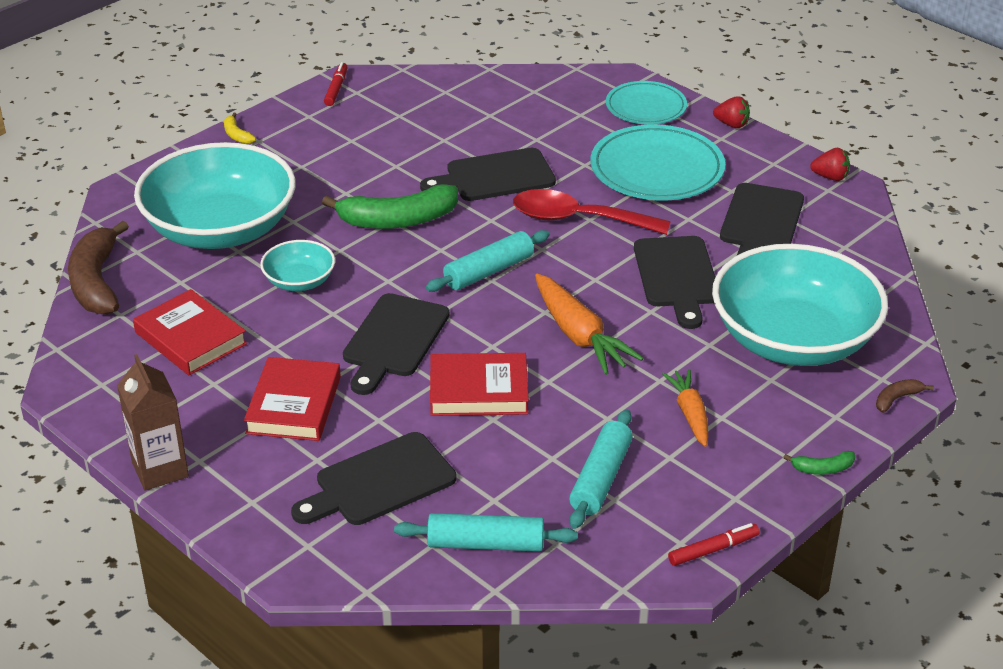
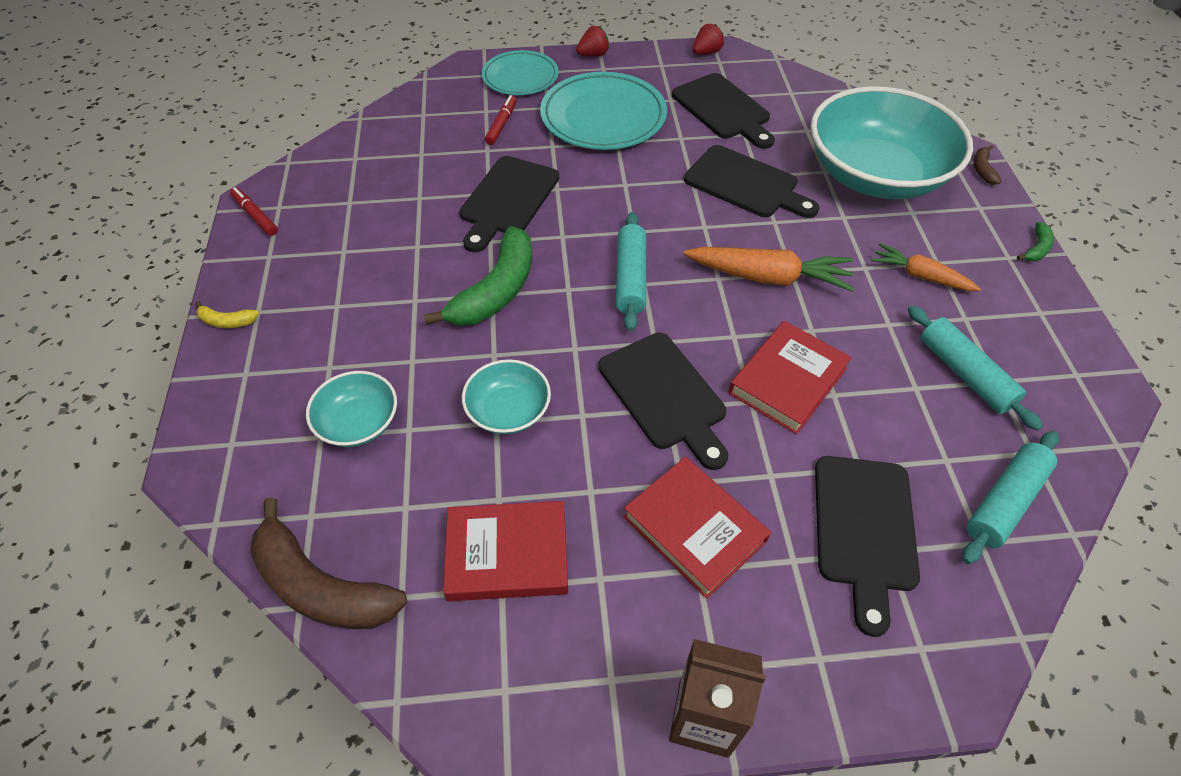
camera: 50 degrees left, 15 degrees up
turquoise bowl [134,142,295,249] -> turquoise bowl [306,371,397,447], size x0.45
red spoon [513,189,671,235] -> none
red marker [668,523,760,566] -> red marker moved to [485,95,517,145]

